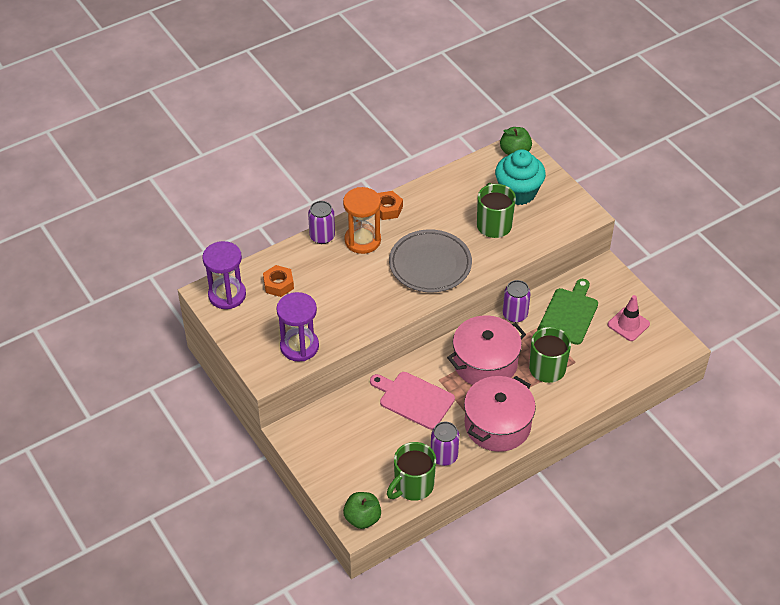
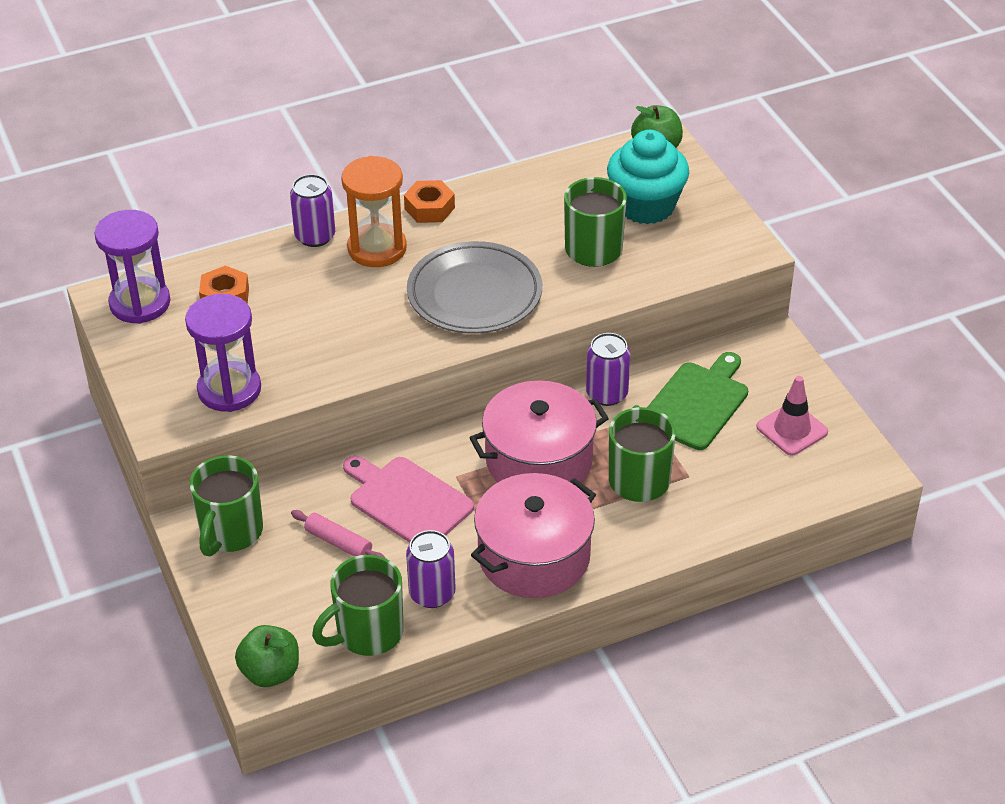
camera: 10 degrees right, 5 degrees down
none -> green mug [189,455,263,556]
none -> pink rolling pin [291,510,385,558]

